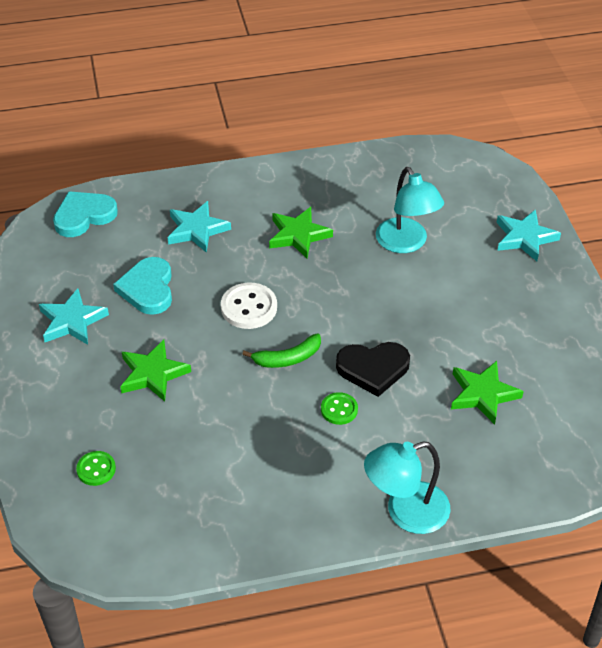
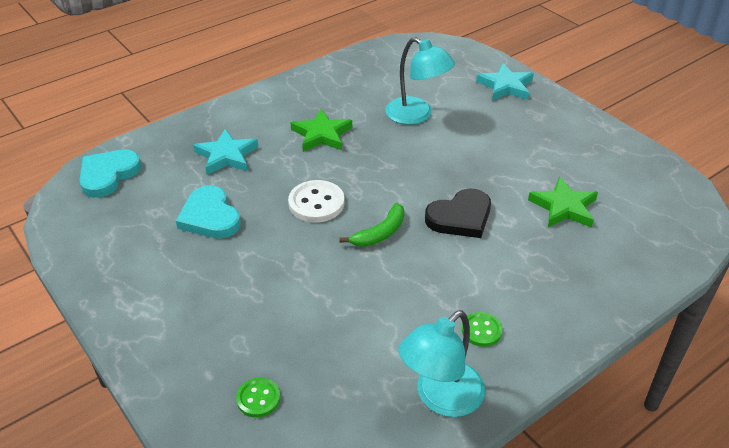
camera: 25 degrees left, 5 degrees down
turquoise star [39,288,109,345] -> none
green star [120,340,191,402] -> none
green button [321,392,358,425] -> green button moved to [462,312,503,347]
turquoise lamp [364,442,451,534] -> turquoise lamp moved to [398,310,485,417]

